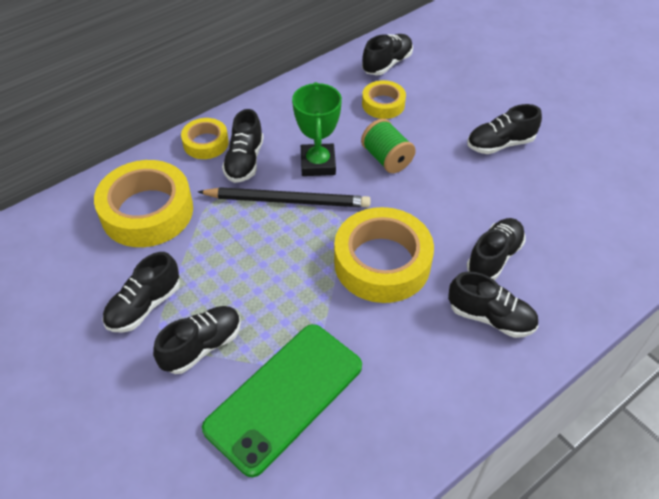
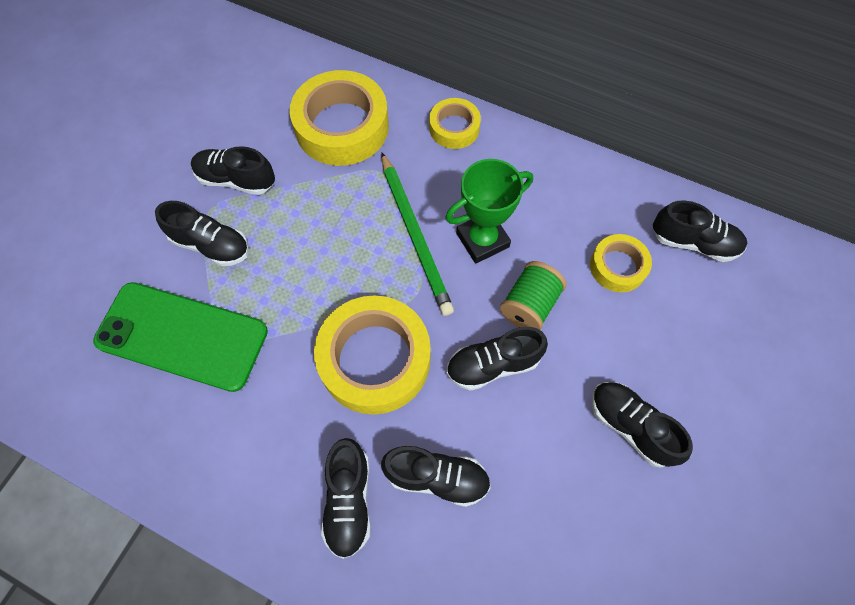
camera: 65 degrees right, 15 degrees up
black pencil [198,187,371,207] -> green pencil [382,153,454,316]
black shoe [222,109,264,183] -> black shoe moved to [446,327,548,391]

